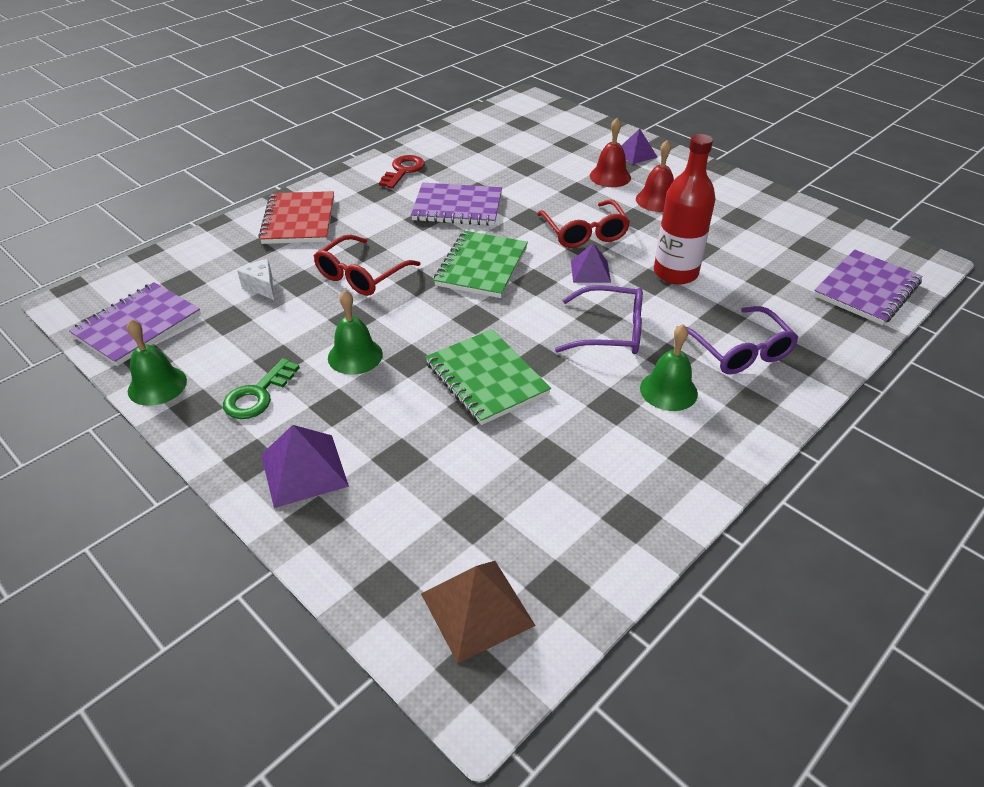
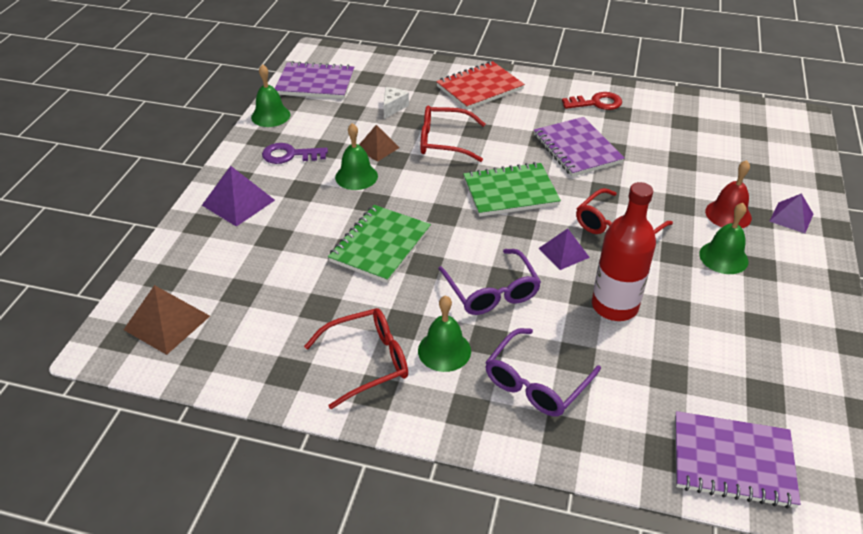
camera: 60 degrees right, 0 degrees up
green key [223,358,300,419] -> purple key [262,143,328,164]
red bell [636,140,674,212] -> green bell [699,203,748,274]
none -> red glasses [304,308,408,409]
none -> brown pyramid [359,125,400,162]

